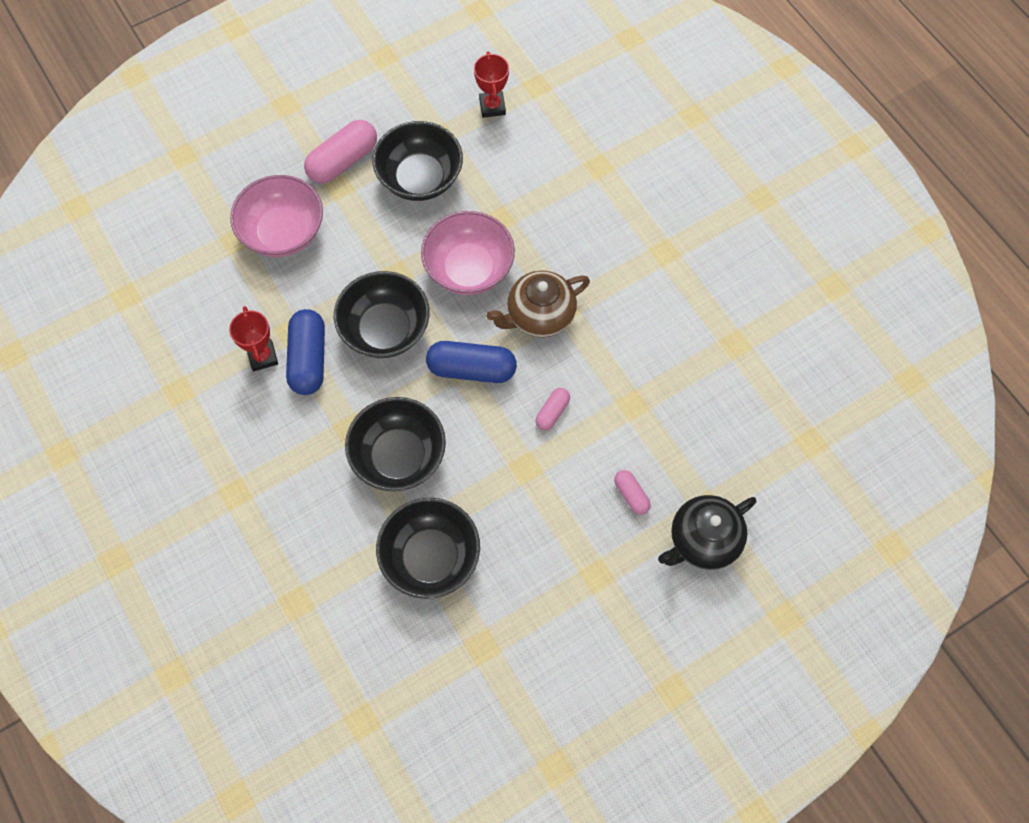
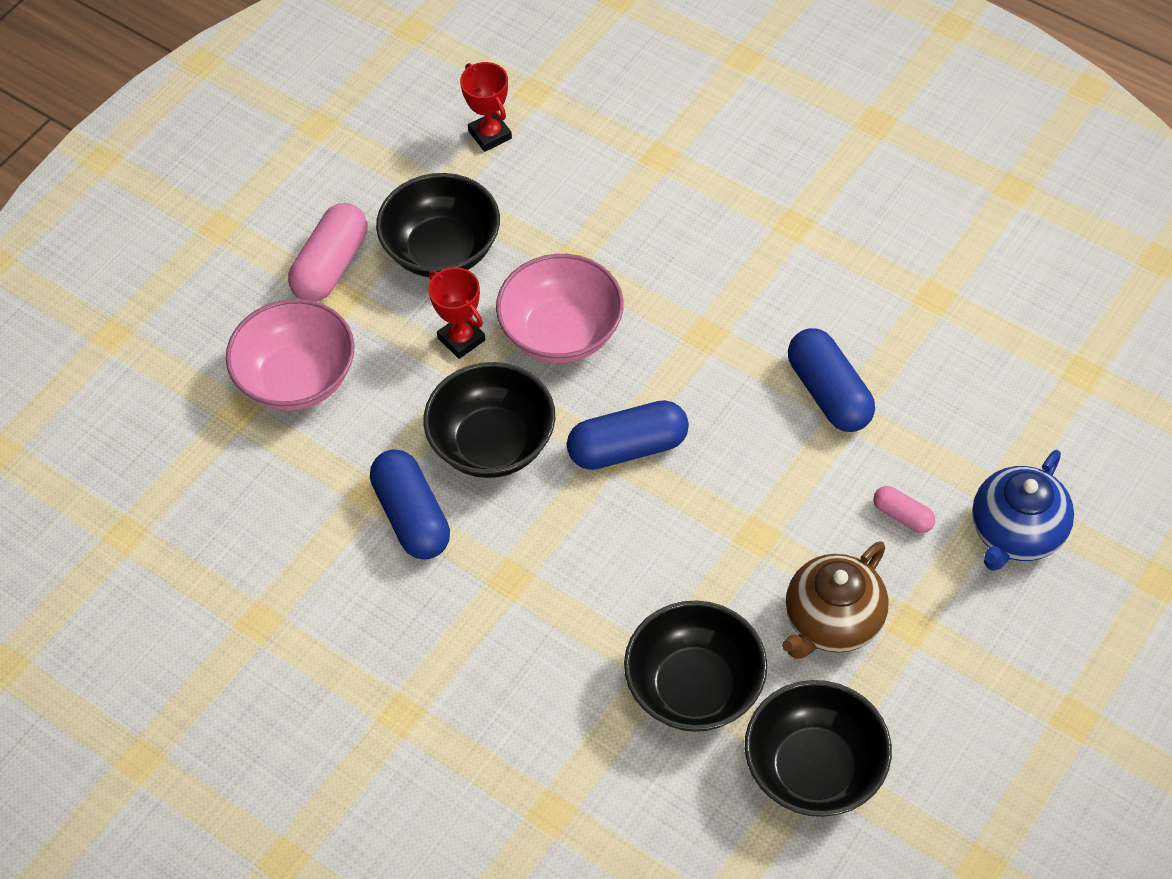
camera: 20 degrees left, 10 degrees down
red trophy [229,306,278,371] -> red trophy moved to [428,267,485,359]
black bowl [345,397,446,491] -> black bowl moved to [745,680,892,817]
brown teapot [486,271,590,338] -> brown teapot moved to [782,541,889,659]
pink capsule [536,388,570,430] -> none
black teapot [658,495,756,570] -> blue teapot [972,450,1074,571]
none -> blue capsule [788,328,875,432]

